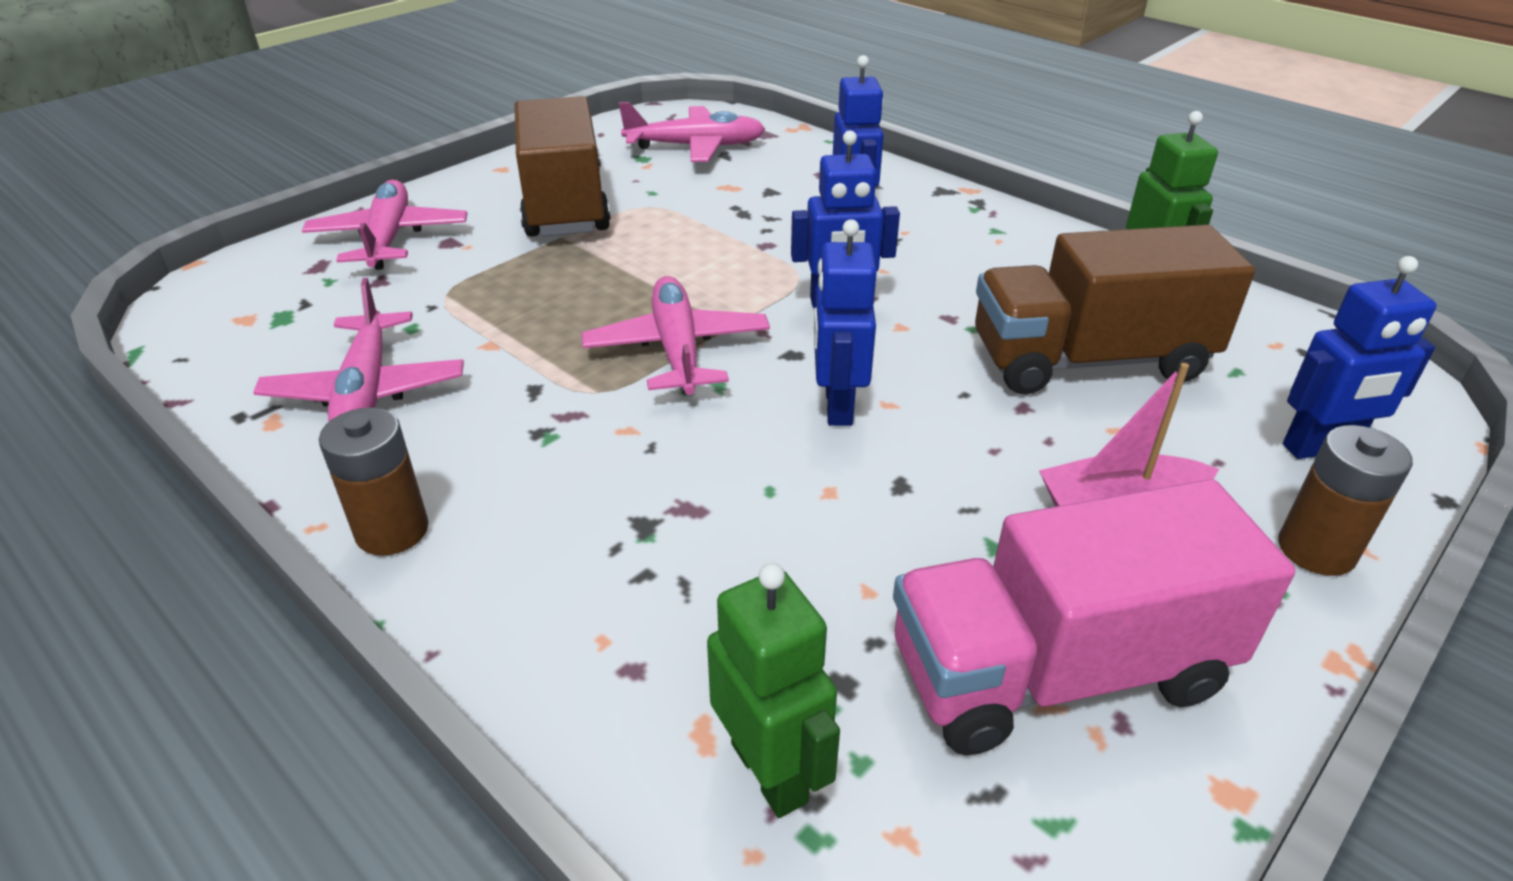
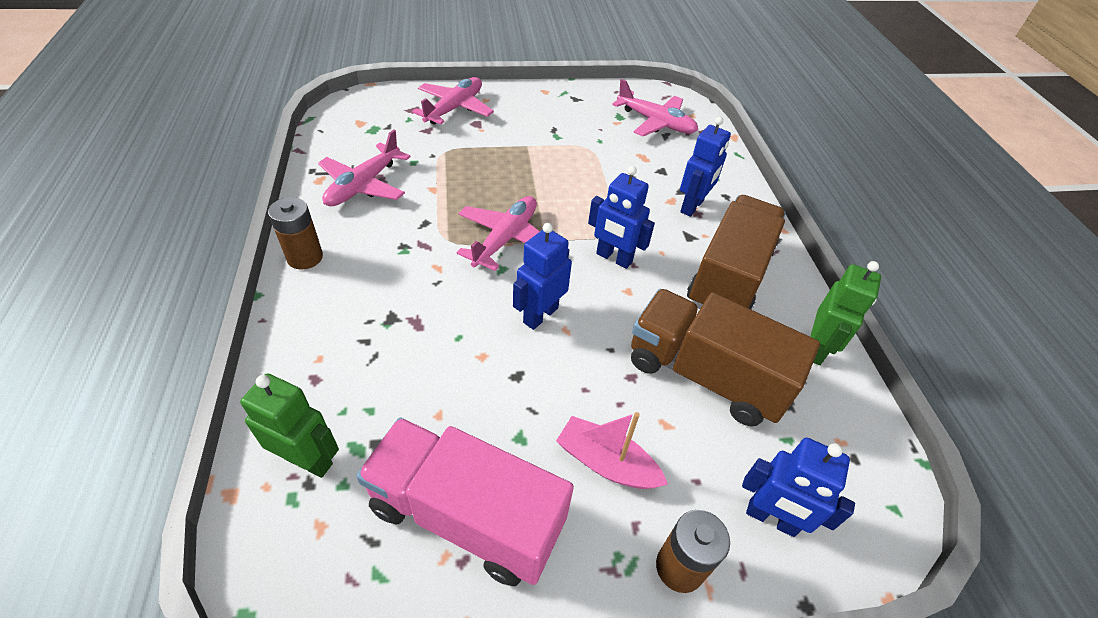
camera: 35 degrees right, 10 degrees up
brown truck [514,96,611,237] -> brown truck moved to [687,195,786,310]
green robot [707,563,840,818] -> green robot turned 75 degrees counterclockwise [240,373,339,478]

